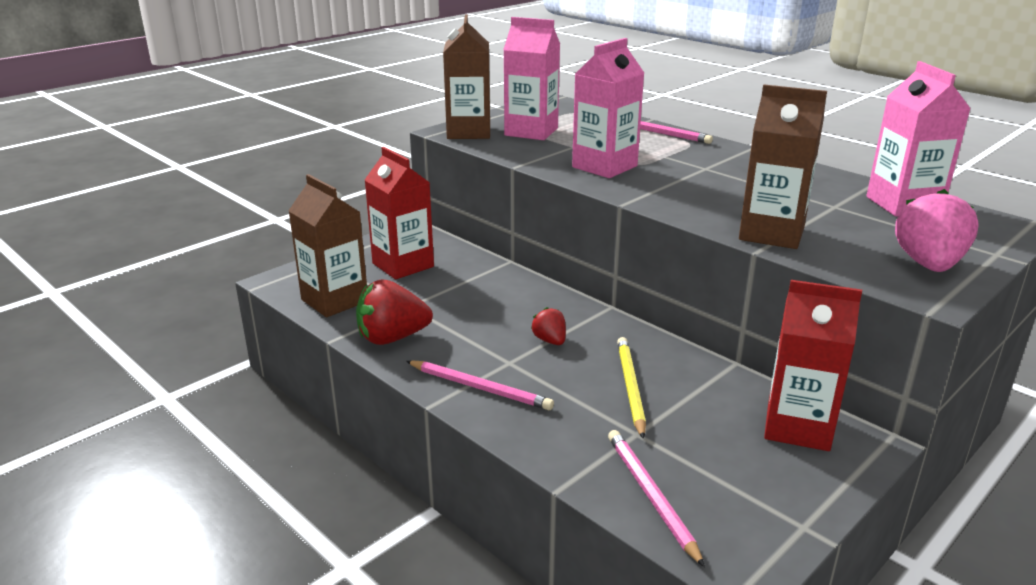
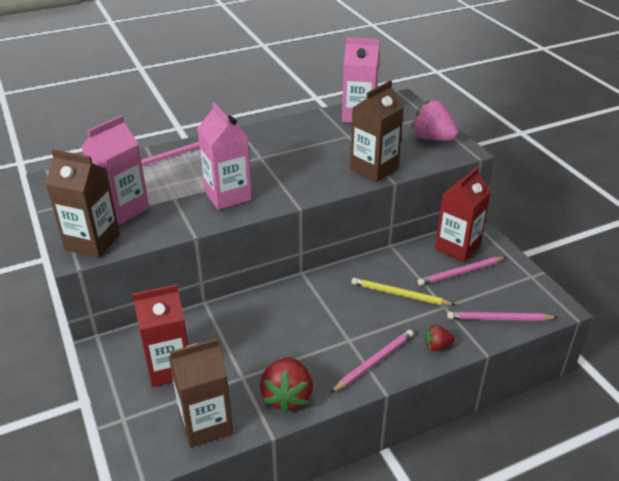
camera: 70 degrees left, 10 degrees up
red strawberry [531,307,566,345] -> red strawberry moved to [425,325,455,351]
none -> pink pencil [417,257,506,286]

